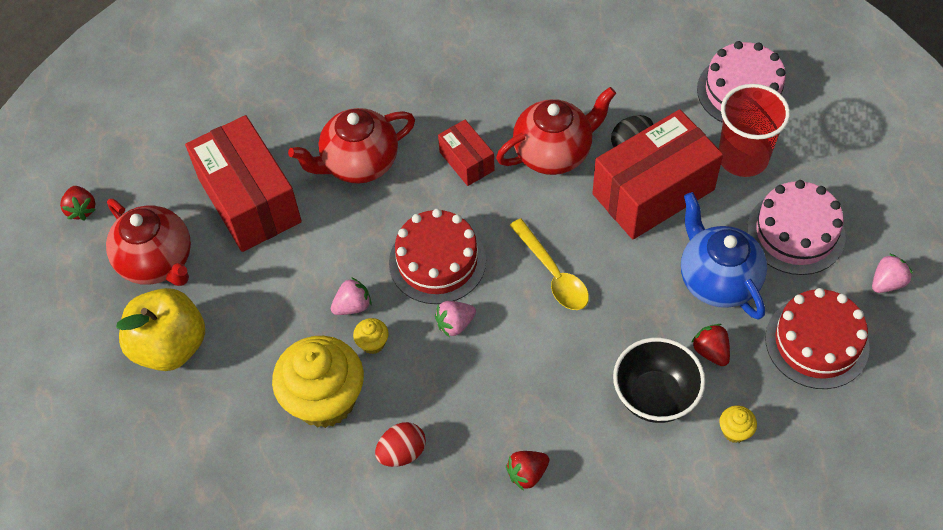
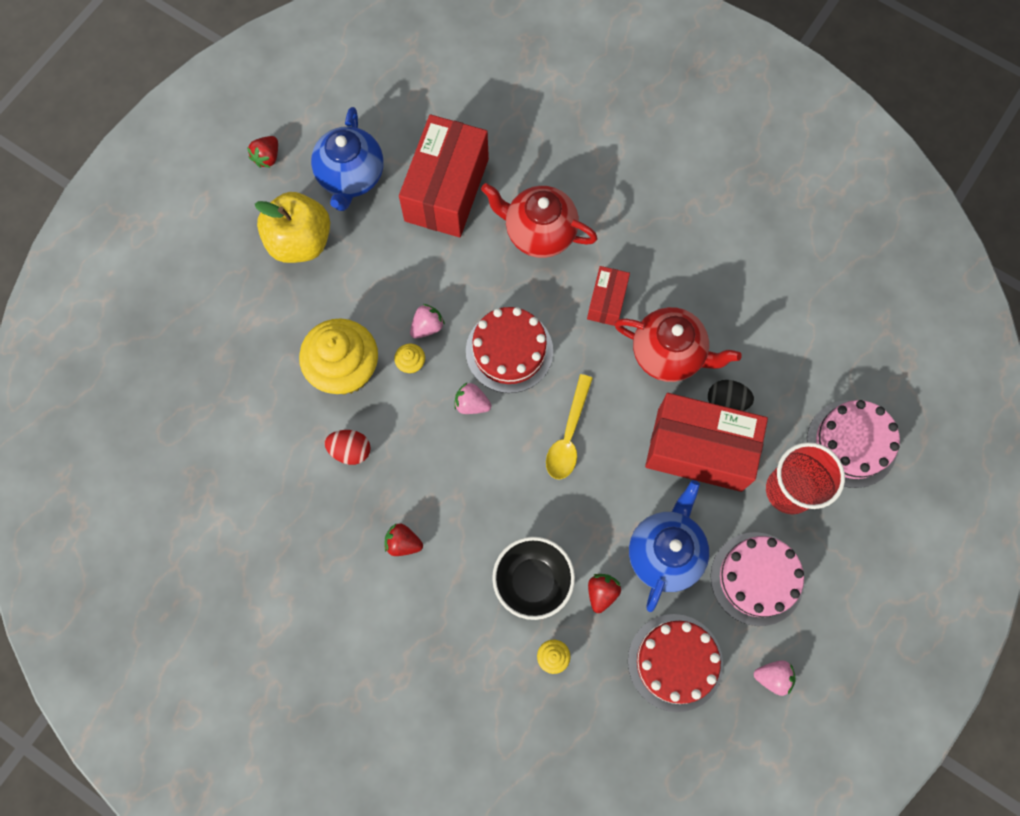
camera: 45 degrees right, 15 degrees up
red strawberry [60,186,96,221] -> red strawberry moved to [247,136,278,168]
red teapot [106,199,191,286] -> blue teapot [311,107,383,211]
pink strawberry [331,277,372,315] -> pink strawberry turned 60 degrees counterclockwise [410,304,445,339]

